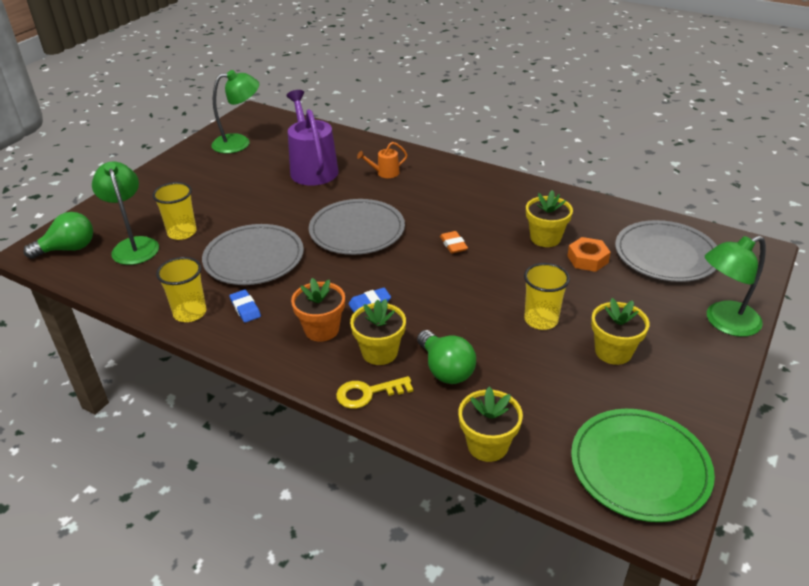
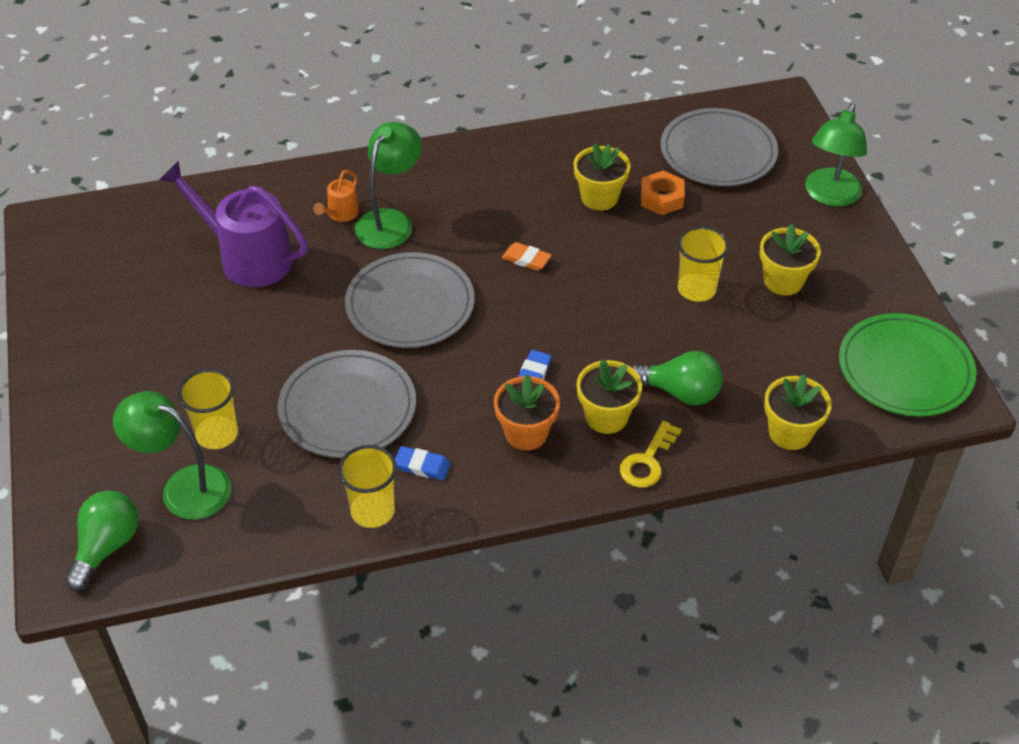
camera: 45 degrees left, 10 degrees up
green lamp [211,70,259,153] -> green lamp moved to [354,122,422,249]

